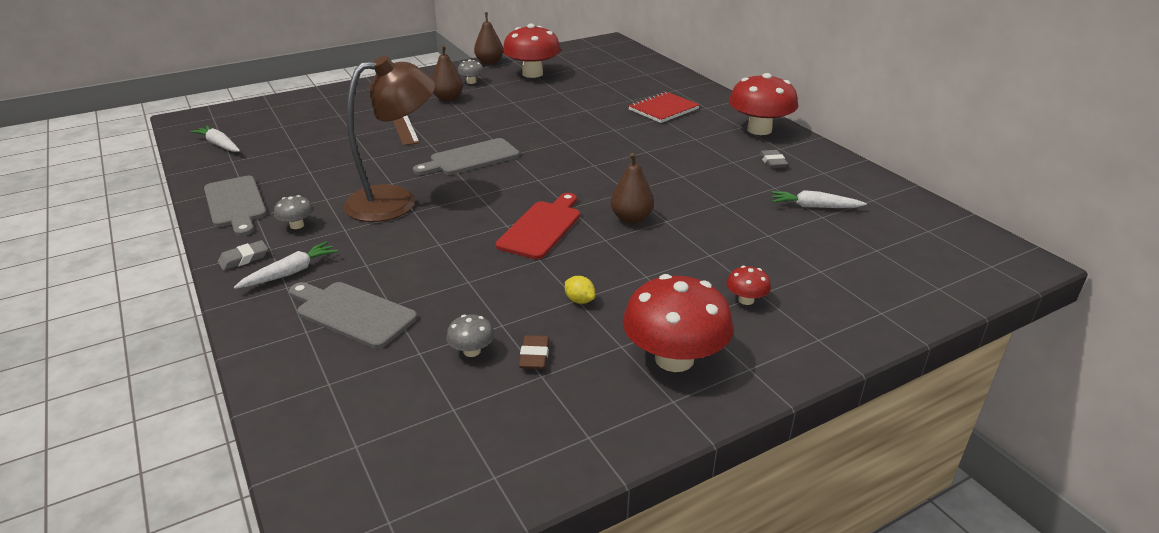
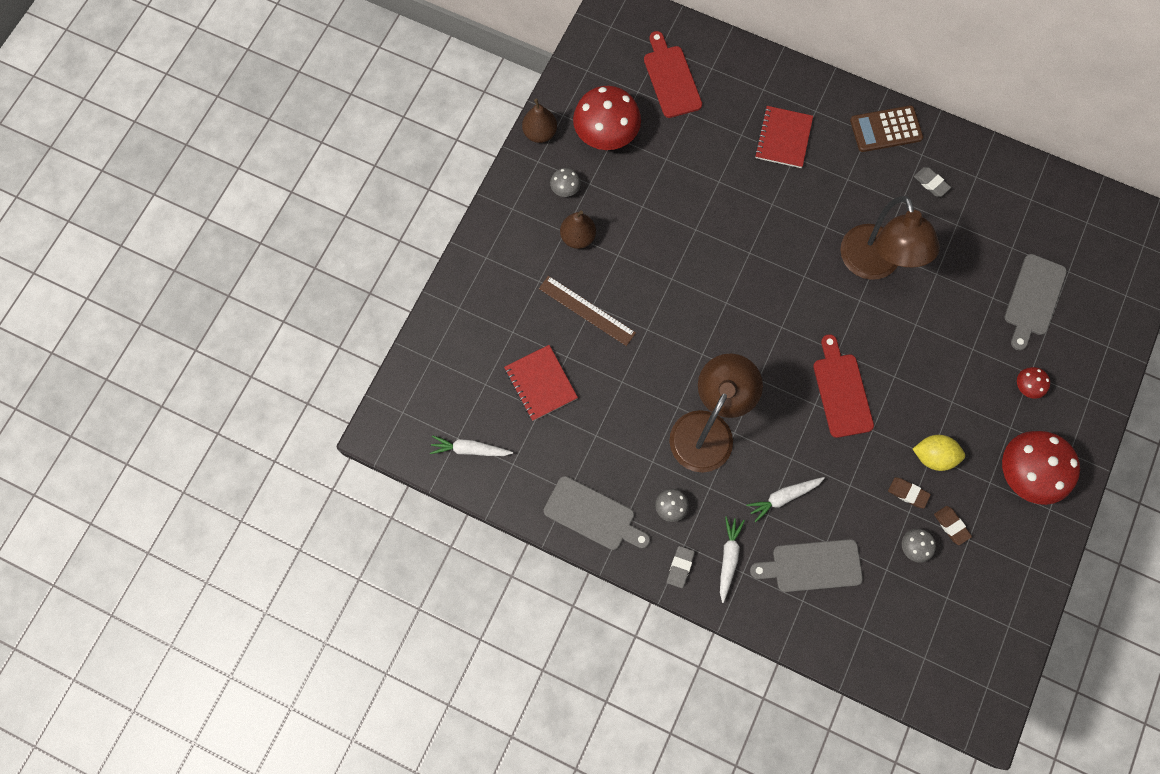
camera: 35 degrees left, 40 degrees up
grey cutting board [413,138,520,175] -> grey cutting board moved to [1004,254,1067,351]
yellow lemon [565,276,595,304] -> yellow lemon [913,435,965,471], size x1.73
brown pear [611,153,654,224] -> none
red mushroom [729,73,798,135] -> brown calculator [850,105,923,152]
white carrot [771,190,867,208] -> white carrot moved to [746,477,825,522]
none -> red notebook [504,345,578,421]
none -> red cutting board [644,31,702,118]
none -> brown lamp [840,196,940,280]
none -> brown eraser [888,477,931,508]

